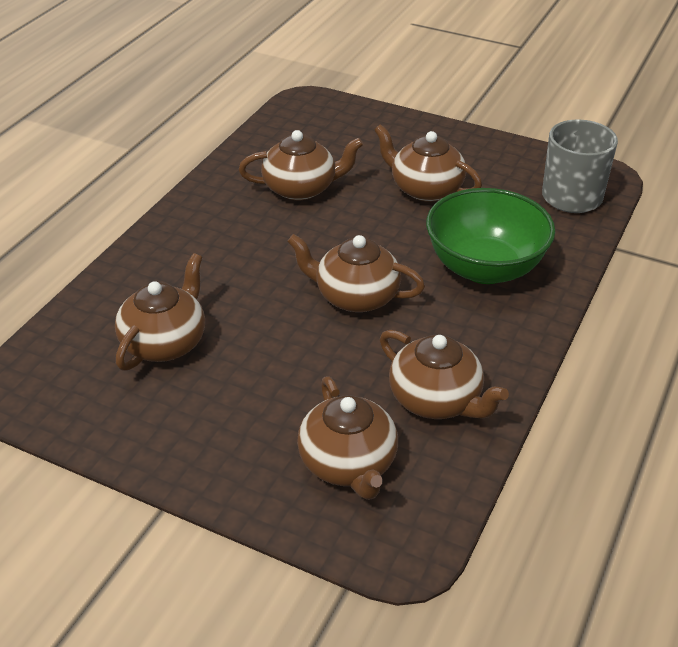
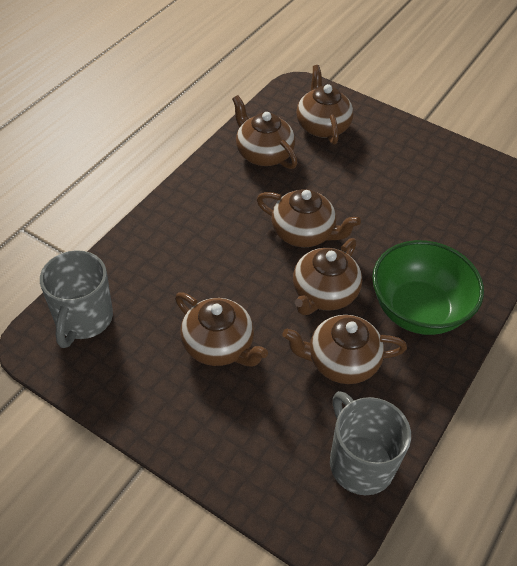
camera: 175 degrees left, 10 degrees up
brown teapot [115,253,205,371] -> brown teapot moved to [293,238,362,316]
green bowl [426,188,555,284] -> green bowl moved to [372,240,484,335]
none -> grey mug [330,391,411,495]

